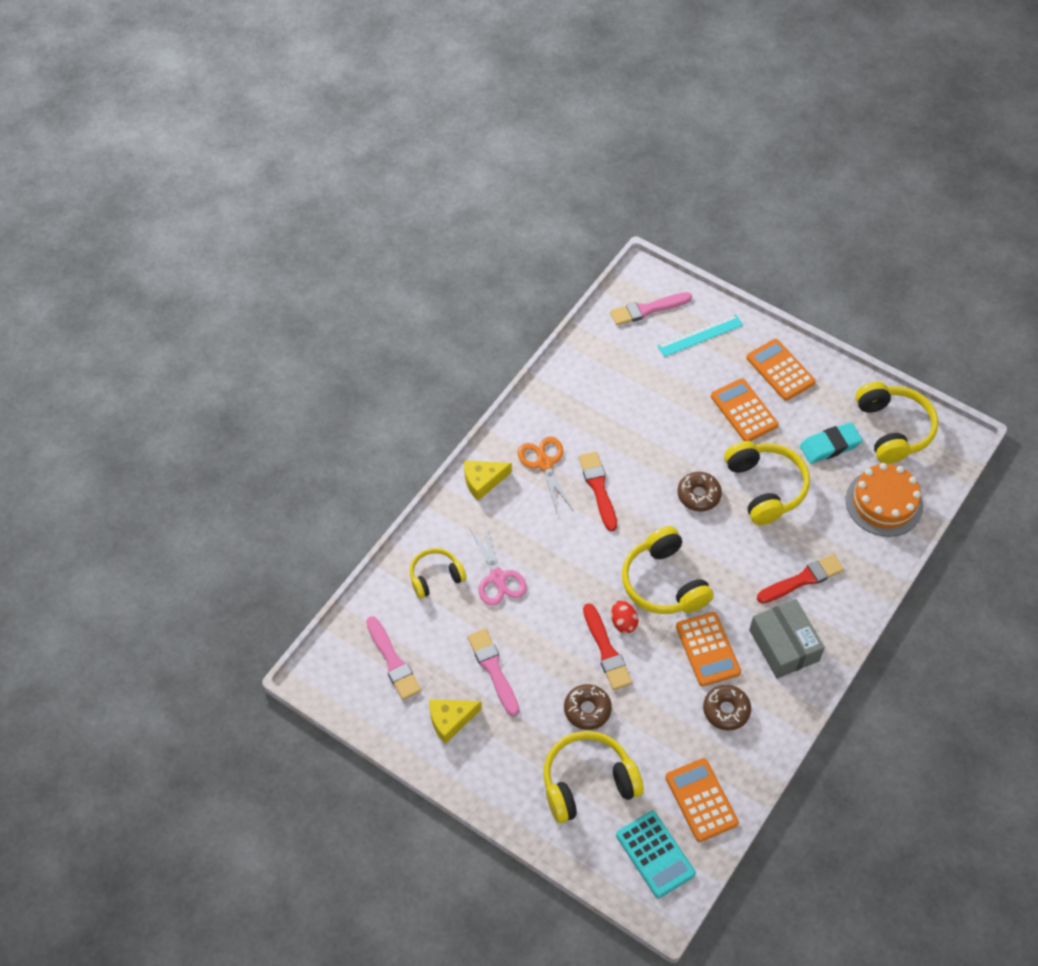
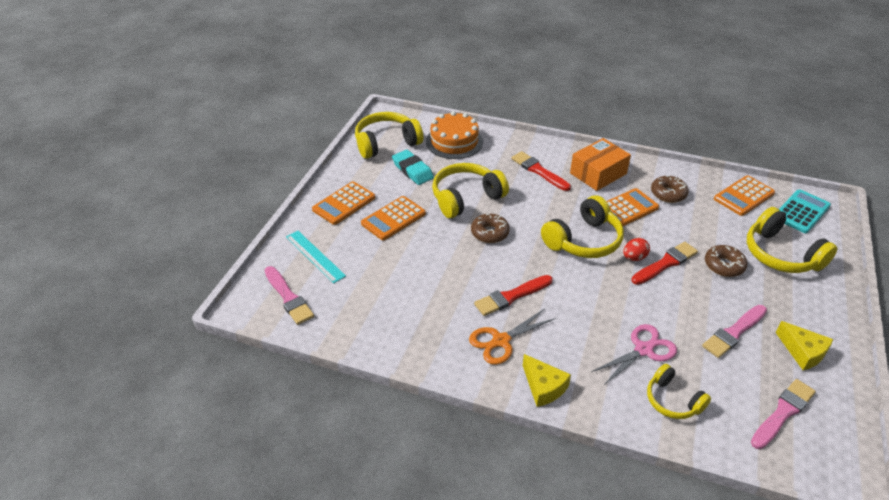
camera: 105 degrees left, 15 degrees down
grey box [749,599,825,679] -> orange box [570,138,631,191]

